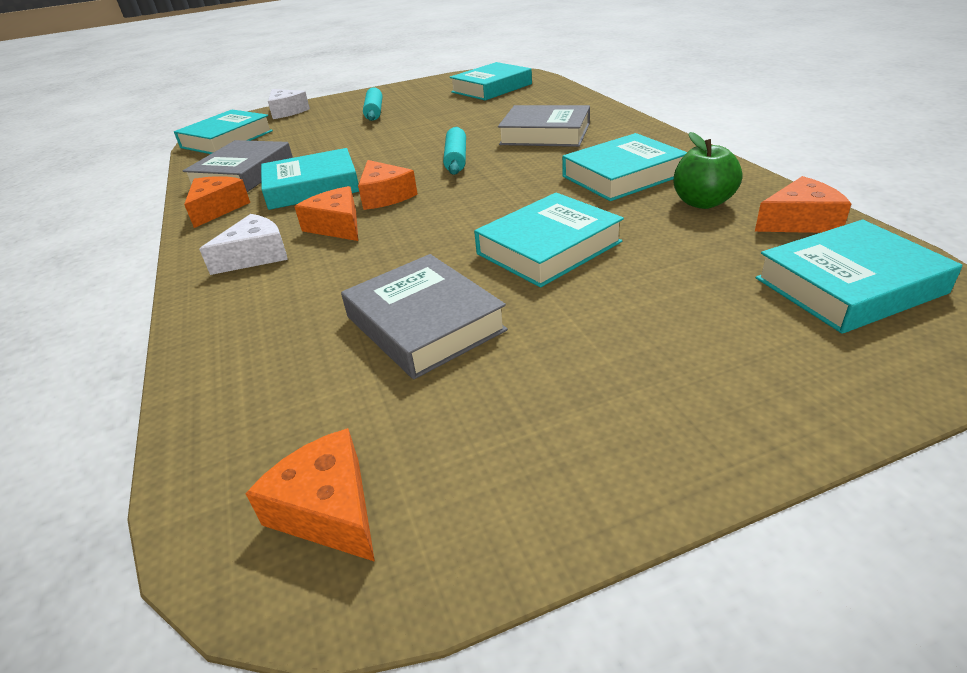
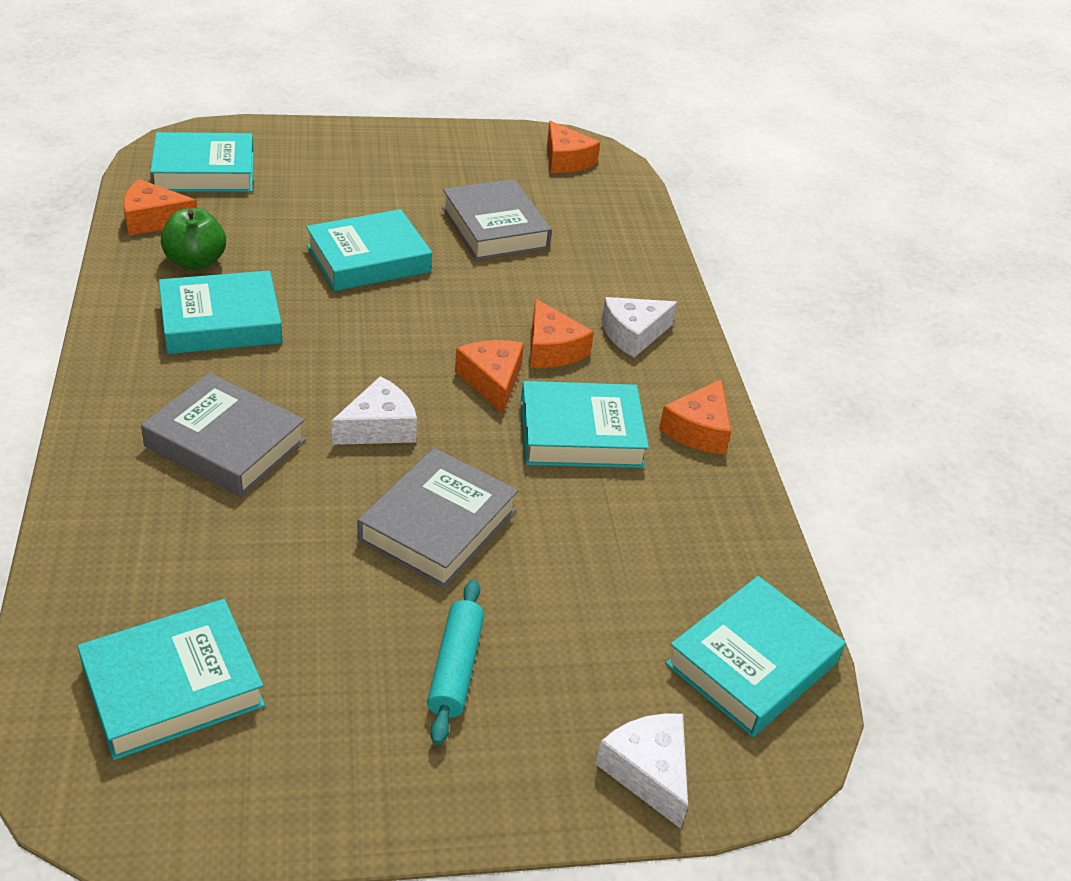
camera: 175 degrees left, 5 degrees up
grey book [183,140,293,192] -> grey book moved to [357,448,518,588]
turquoise rolling pin [443,127,466,175] -> white cheese [332,376,417,445]

